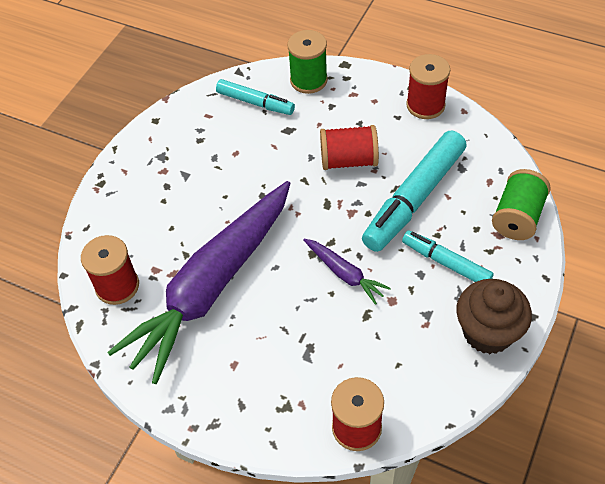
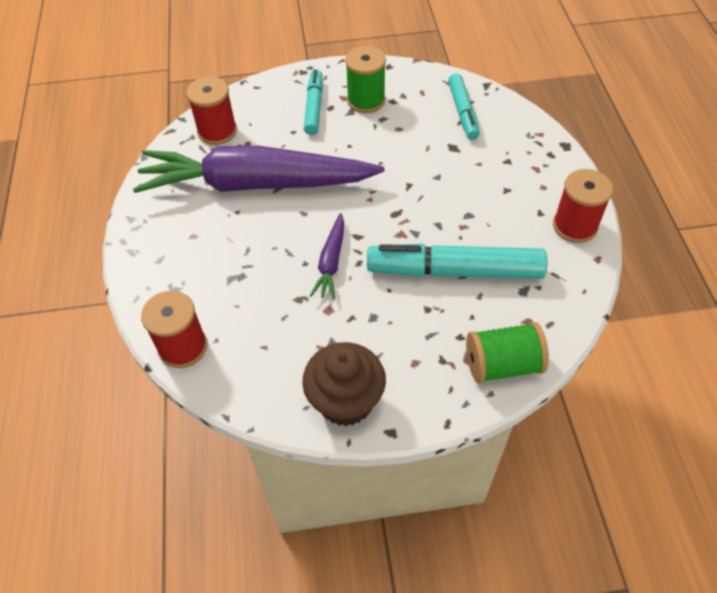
camera: 55 degrees right, 0 degrees up
green spool [287,30,328,94] -> green spool moved to [345,46,386,113]
red spool [320,125,379,170] -> none
turquoise marker [402,230,494,282] -> turquoise marker moved to [304,69,323,135]

